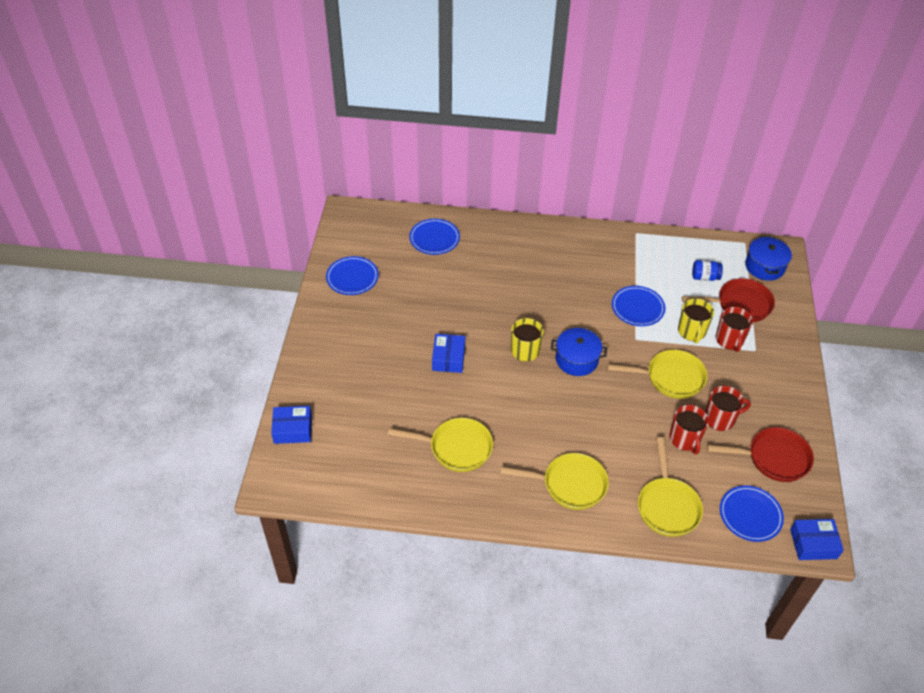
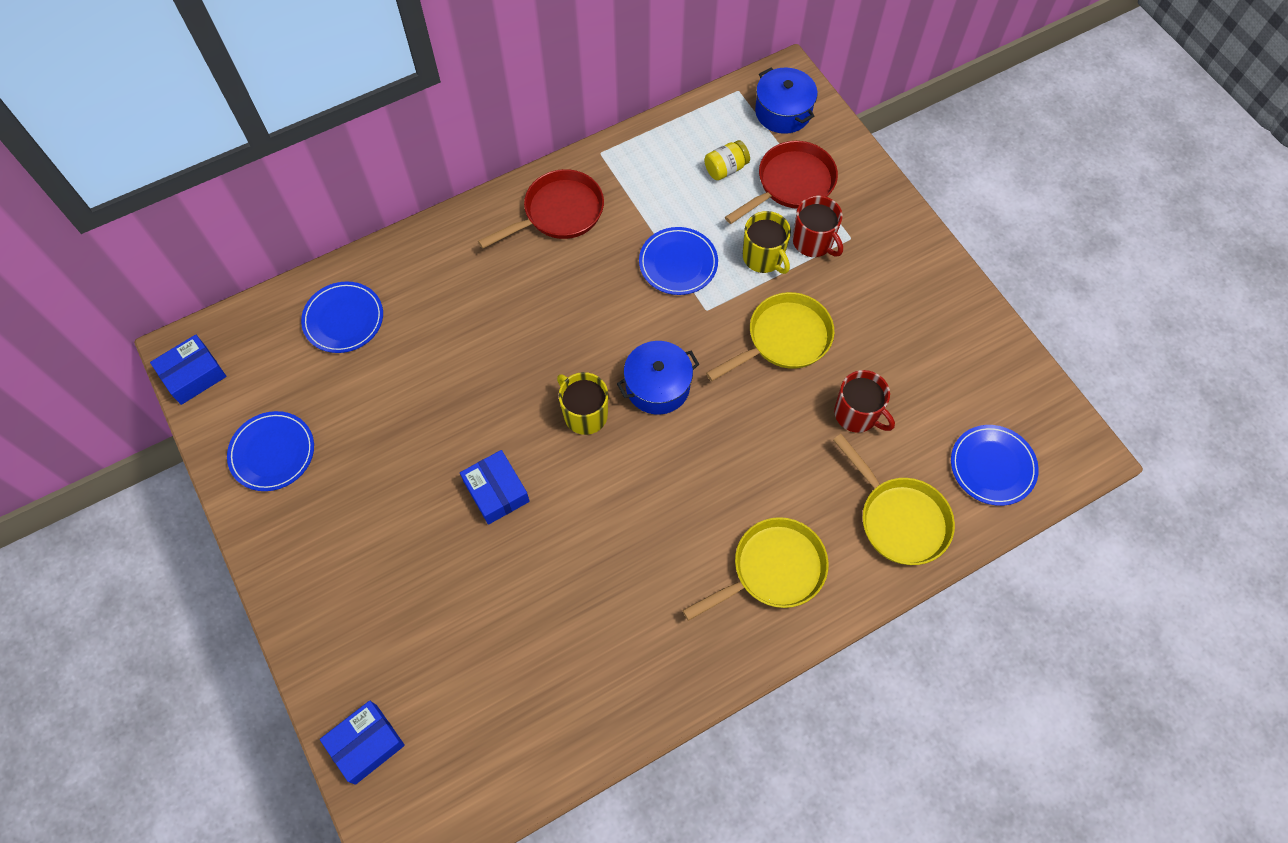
camera: 35 degrees left, 15 degrees up
yellow pan [388,417,493,472] -> none
blue jar [692,260,723,281] -> yellow jar [704,140,750,180]
red mug [705,386,751,431] -> none
red pan [707,427,814,482] -> red pan moved to [478,169,604,249]
blue box [790,519,844,560] -> blue box moved to [150,334,226,405]

